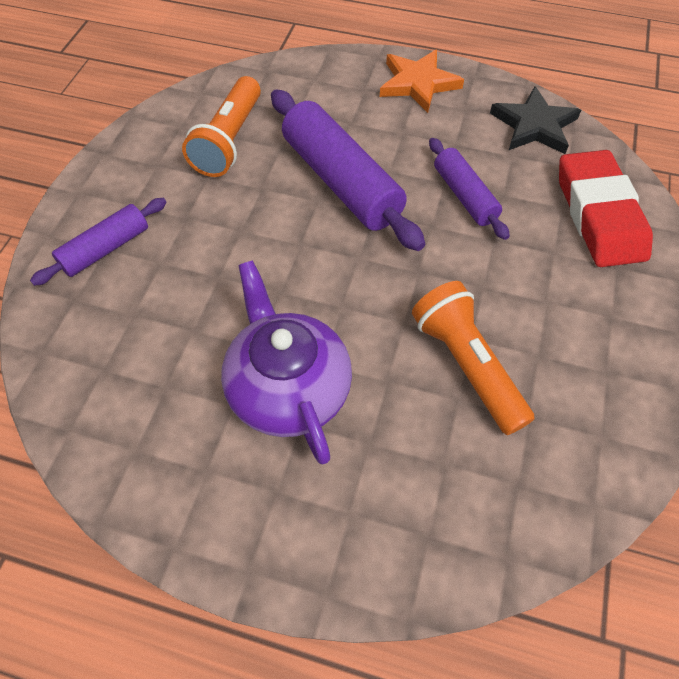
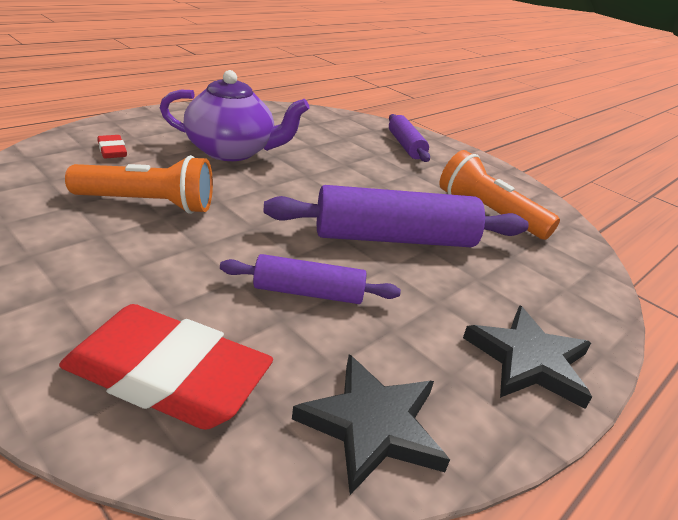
camera: 115 degrees right, 25 degrees down
orange star [380,50,464,113] -> black star [463,305,592,409]
none -> red eraser [97,135,127,158]

